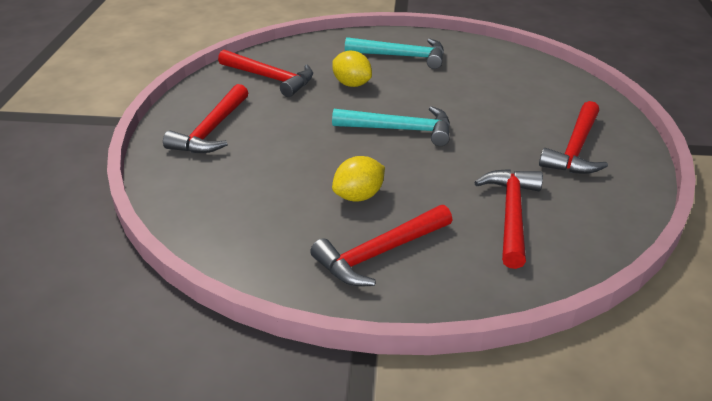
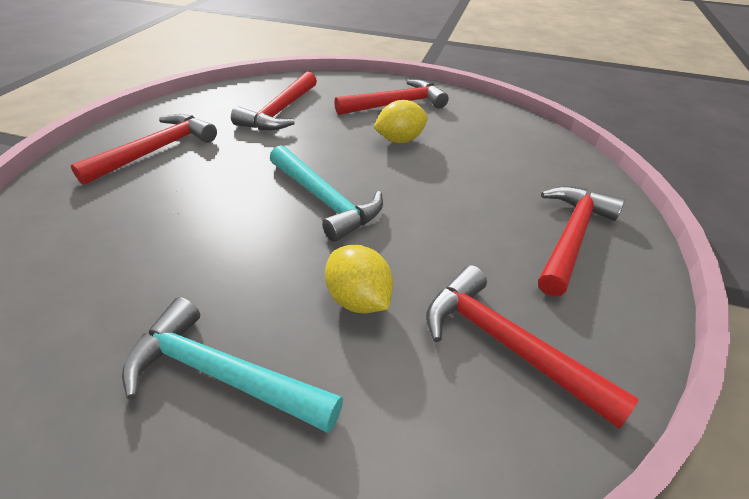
camera: 170 degrees left, 5 degrees up
turquoise hammer [332,106,450,146] -> turquoise hammer turned 150 degrees counterclockwise [270,145,383,242]

